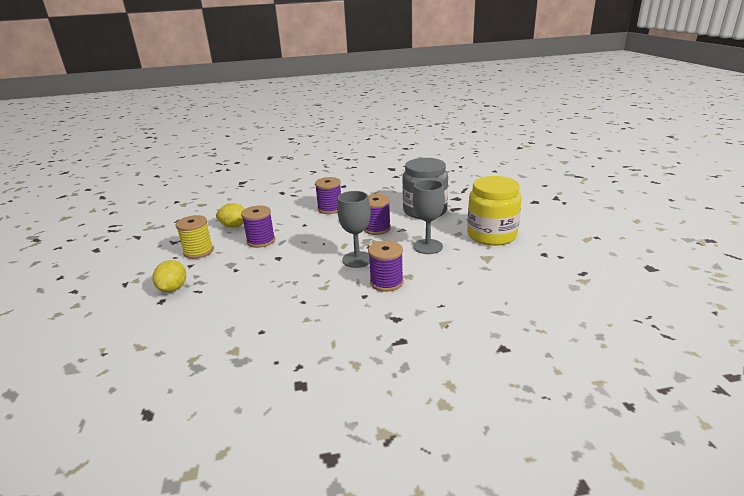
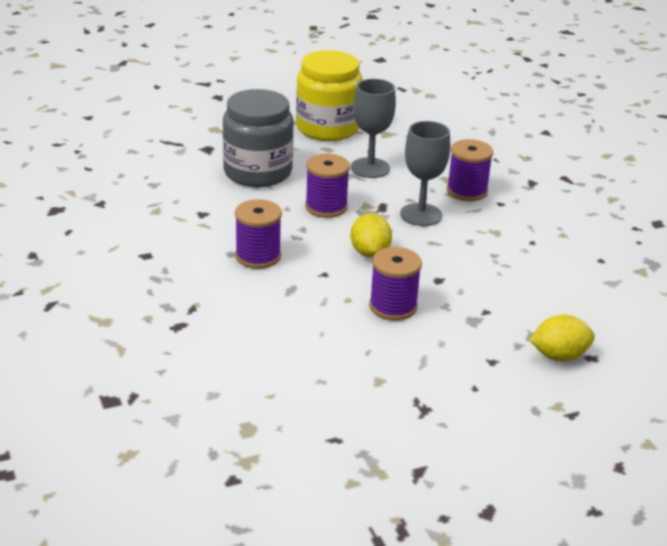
camera: 105 degrees left, 5 degrees up
yellow spool [176,215,214,259] -> none
yellow lemon [216,203,245,228] -> yellow lemon moved to [350,214,392,257]

